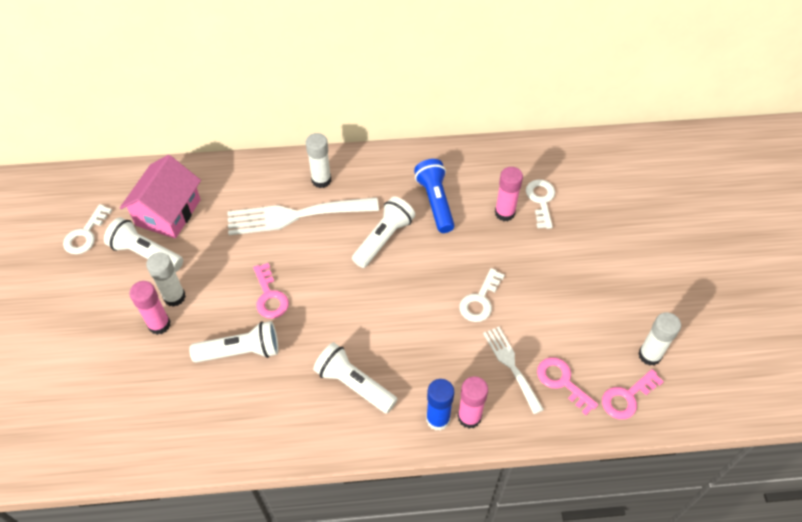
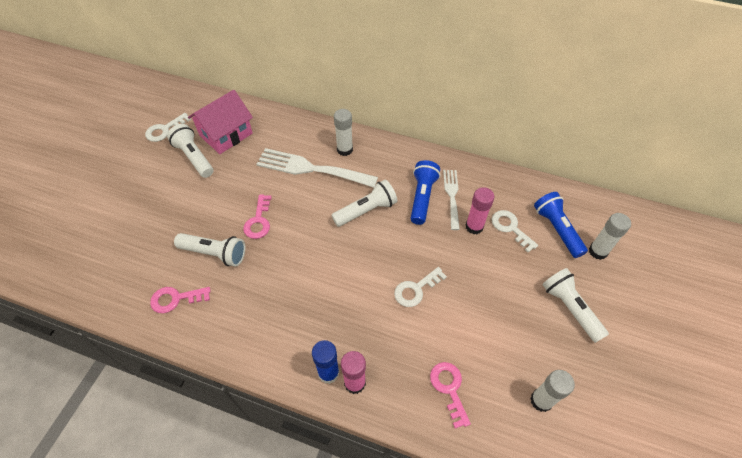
camera: 25 degrees right, 0 degrees up
pink glue stick [130,281,171,335] -> none
white glue stick [146,252,186,307] -> white glue stick moved to [589,213,631,260]
white flashlight [313,342,398,414] -> white flashlight moved to [542,268,609,343]
white fork [483,327,544,414] -> white fork moved to [443,170,460,230]
white key [526,180,555,229] -> white key turned 60 degrees counterclockwise [491,210,538,253]
pink key [602,369,664,419] -> pink key moved to [150,287,211,313]
none -> blue flashlight [534,192,588,258]

